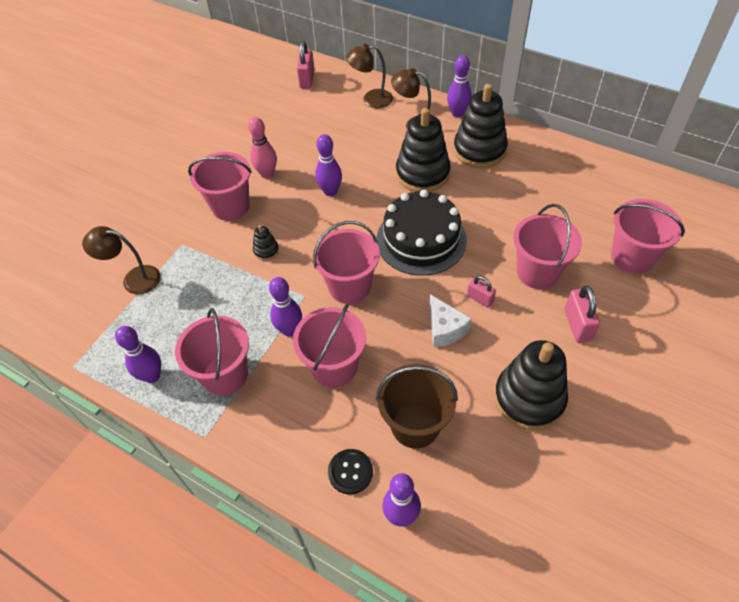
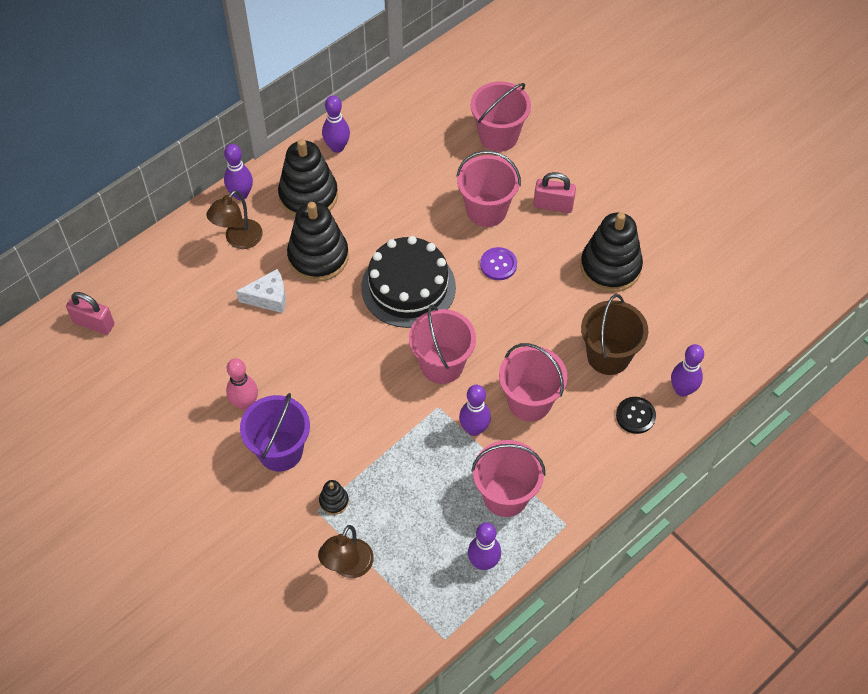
camera: 75 degrees left, 5 degrees up
pink bucket [188,152,252,221] -> purple bucket [240,393,310,471]
black stacking toy [253,225,279,261] -> black stacking toy moved to [319,480,349,515]
purple bowling pin [315,134,342,196] -> purple bowling pin moved to [322,95,350,153]
brown lamp [346,44,393,108] -> none
white cheese [429,294,472,347] -> white cheese moved to [236,269,286,313]
pink padlock [467,276,496,308] -> purple button [480,247,517,280]

